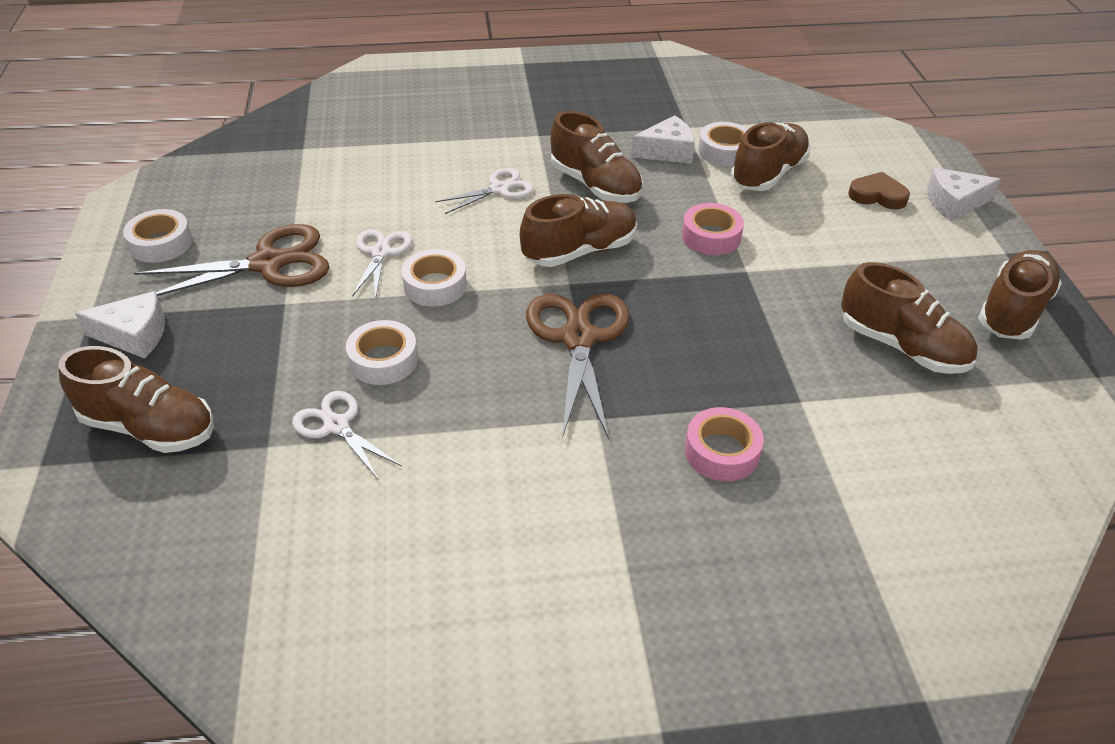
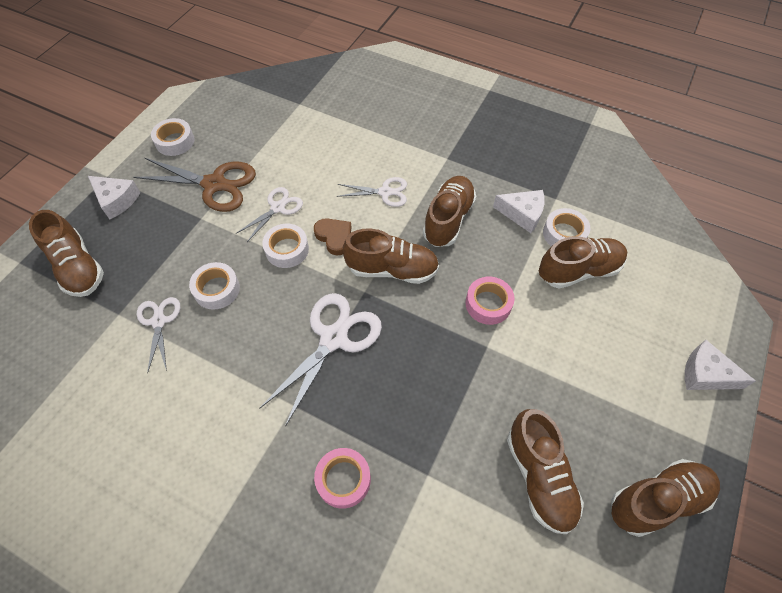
camera: 35 degrees right, 15 degrees up
brown scissors [526,294,630,439] -> white scissors [259,293,382,427]
brown shoe [550,111,643,203] -> brown shoe turned 150 degrees counterclockwise [423,176,477,247]
brown heart [848,172,910,209] -> brown heart moved to [314,218,351,256]

